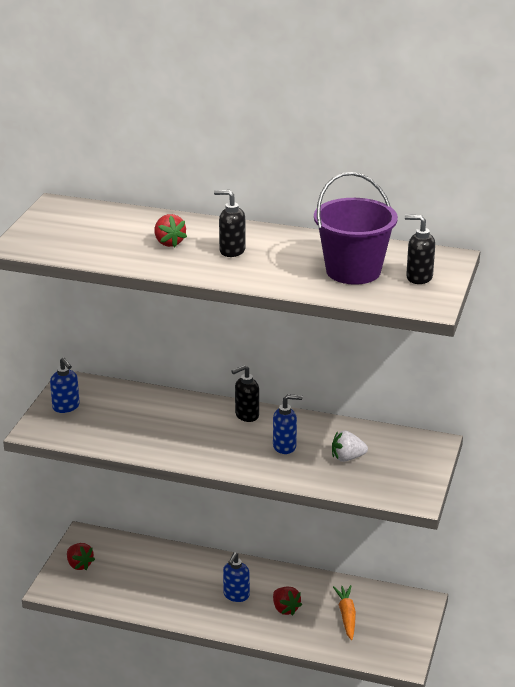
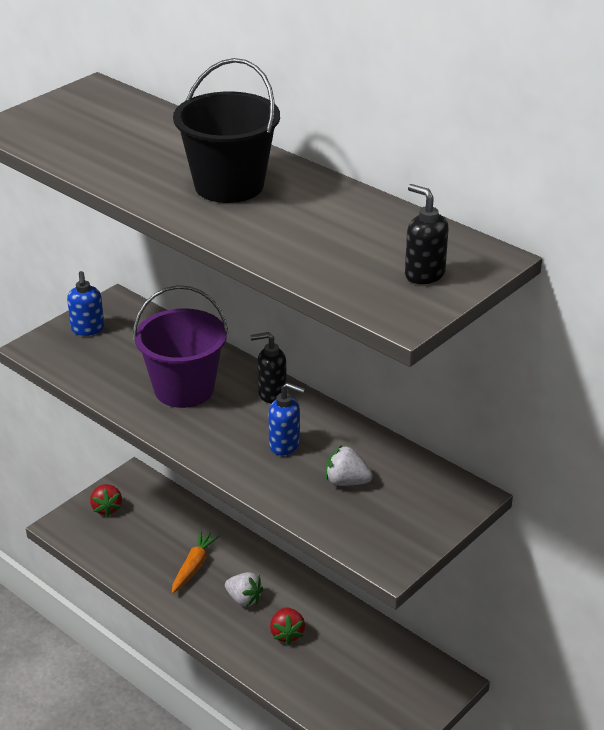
camera: 25 degrees right, 5 degrees up
red strawberry [154,214,187,247] -> none
black soap dispenser [214,190,246,257] -> black bucket [173,58,280,203]
blue soap dispenser [223,552,250,602] -> white strawberry [225,572,263,607]
purple bucket [314,172,398,285] -> purple bucket moved to [133,285,229,408]
orange carrot [333,585,356,640] -> orange carrot moved to [172,530,220,594]

